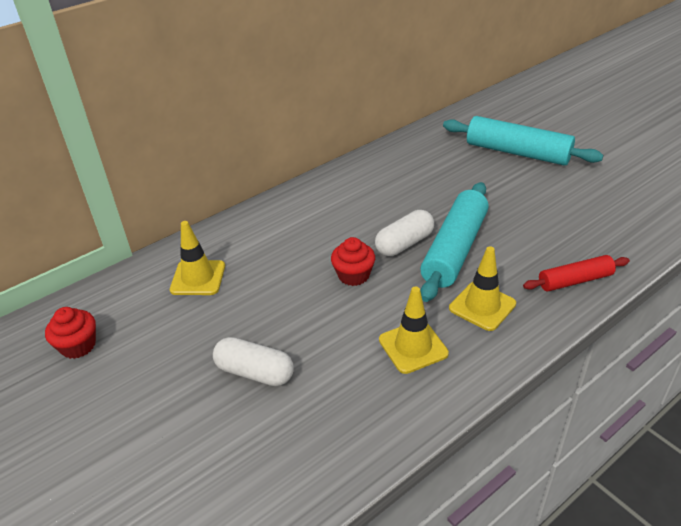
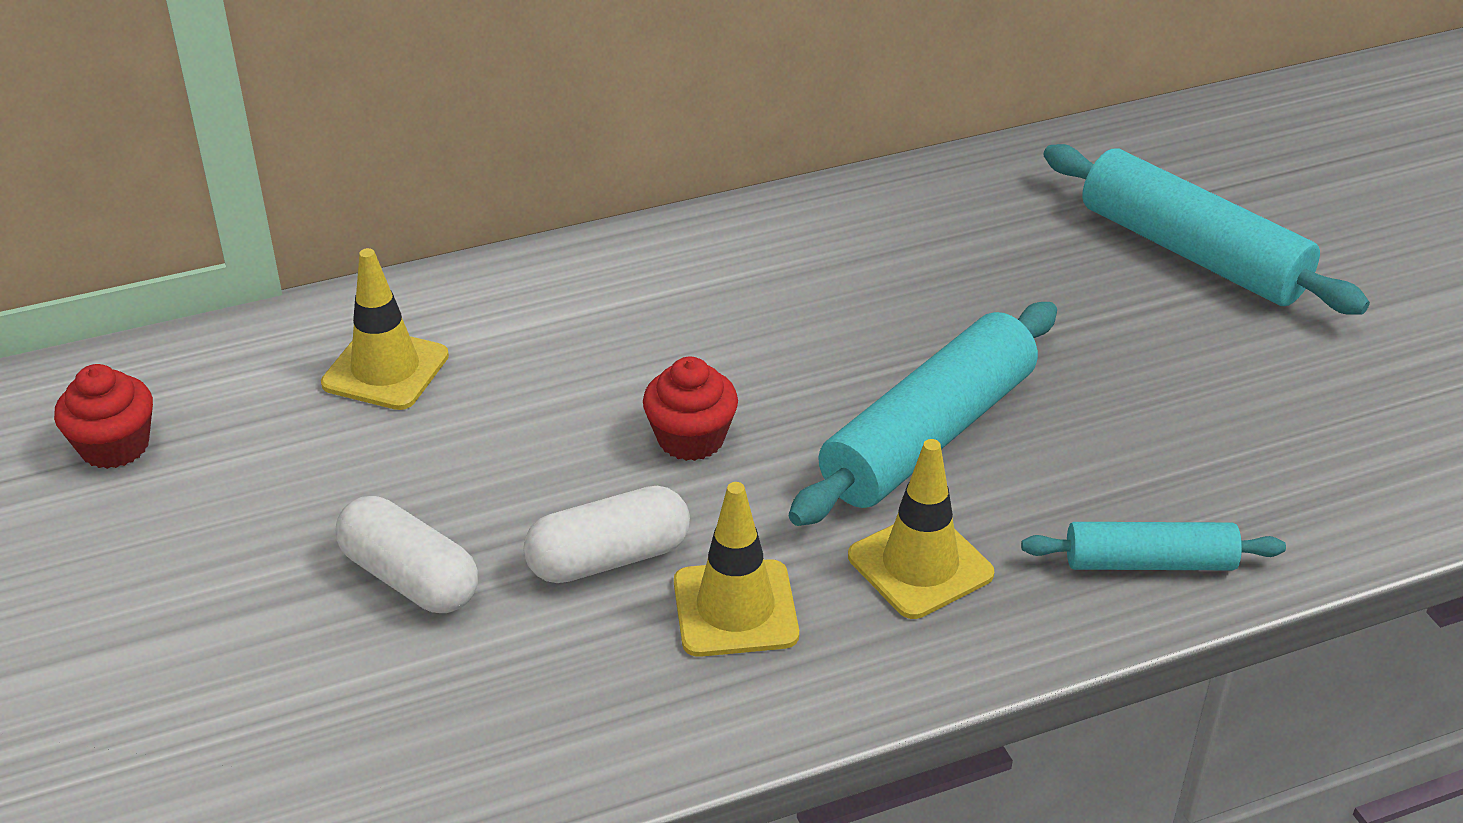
camera: 15 degrees right, 0 degrees up
white capsule [375,210,434,256] -> white capsule moved to [523,486,690,583]
red rolling pin [523,255,630,291] -> turquoise rolling pin [1021,522,1286,570]

